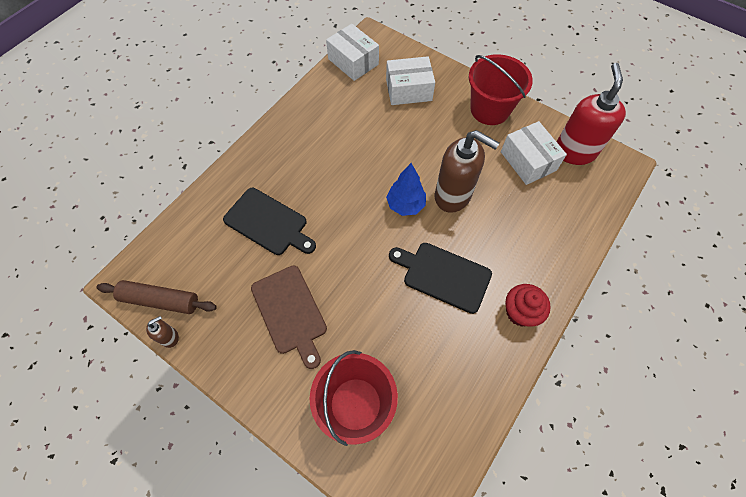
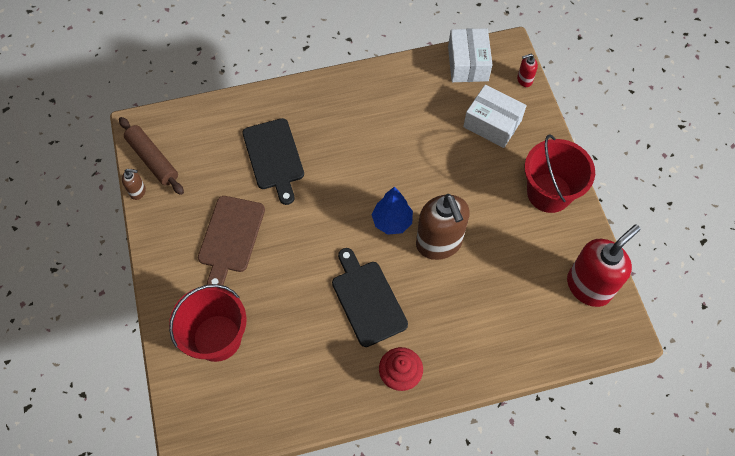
camera: 40 degrees right, 0 degrees up
white box [501,121,567,185] -> none
none -> red soap dispenser [517,54,538,87]

